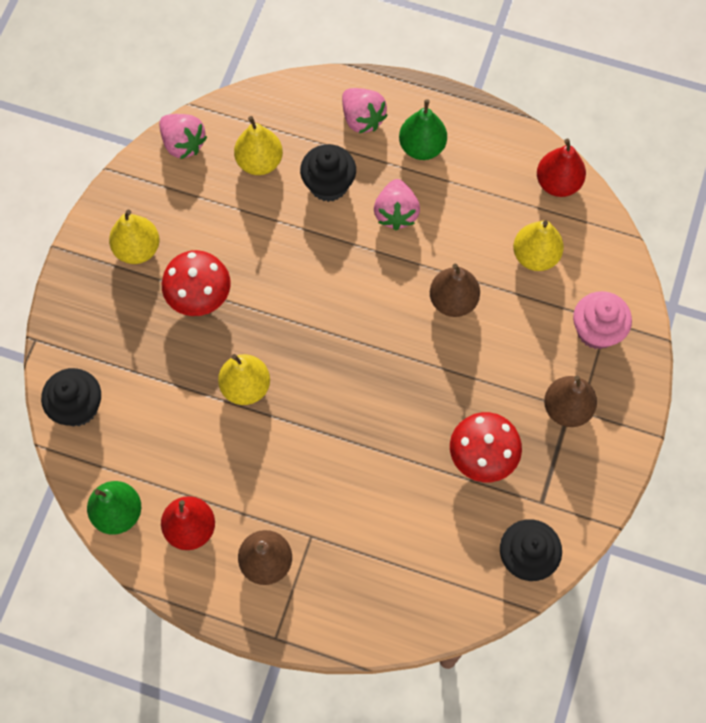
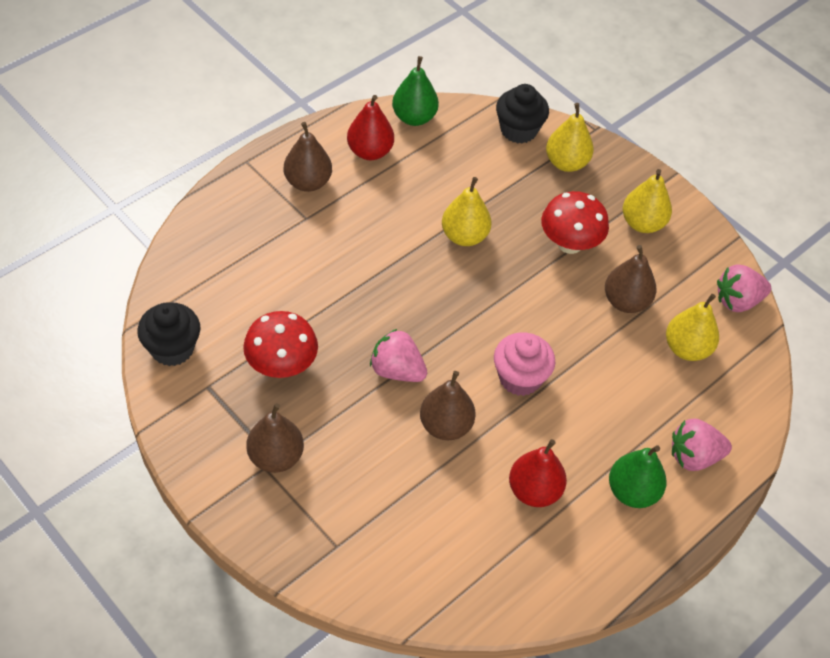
camera: 115 degrees right, 15 degrees down
black cupcake [300,144,356,202] -> none
pink strawberry [374,179,420,230] -> pink strawberry moved to [370,329,427,382]
yellow pear [513,220,564,271] -> yellow pear moved to [546,103,594,172]
red pear [537,139,586,197] -> red pear moved to [509,439,567,507]
pink cupcake [573,291,632,349] -> pink cupcake moved to [494,332,555,396]
none -> brown pear [605,245,656,313]

